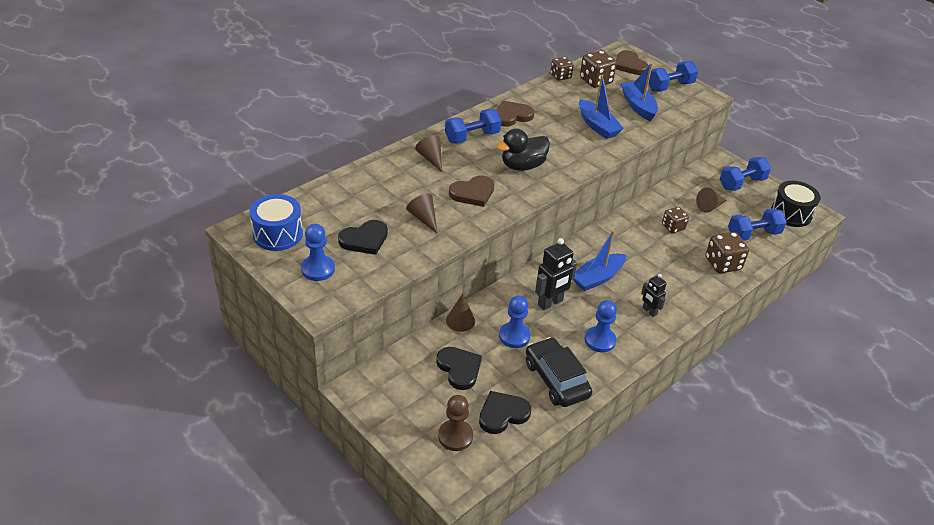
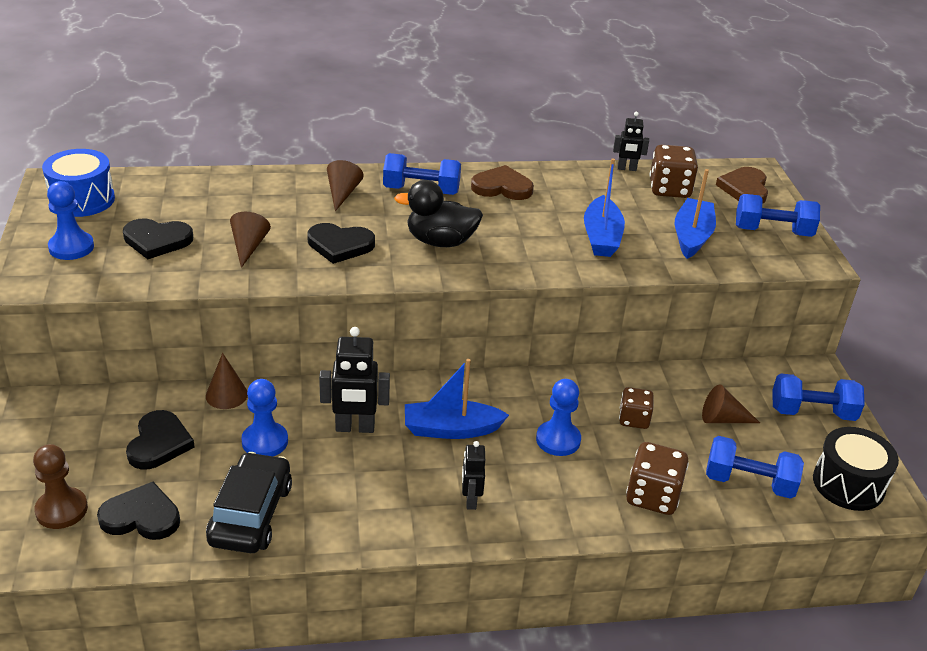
camera: 35 degrees right, 5 degrees down
brown heart [449,175,495,207] -> black heart [307,223,375,264]
brown dice [550,57,574,81] -> black robot [613,112,649,171]
blue pawn [585,300,617,352] -> blue pawn moved to [536,379,581,456]

